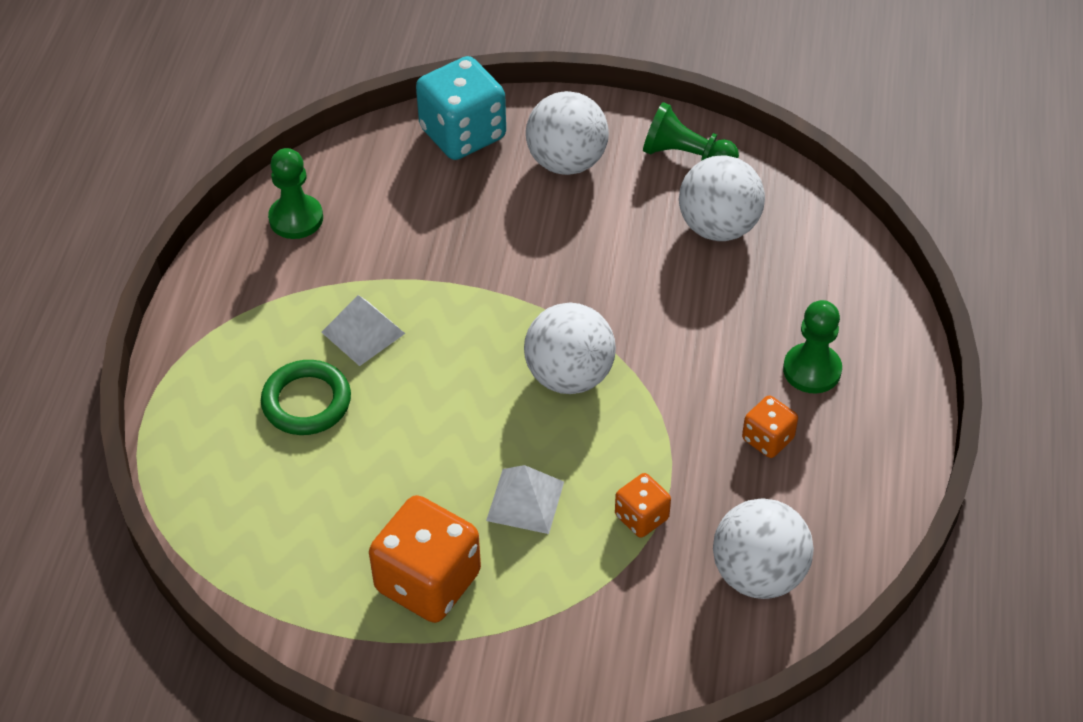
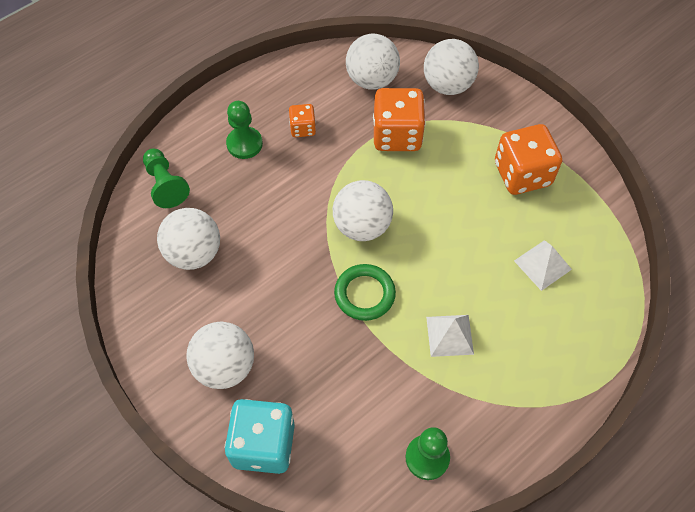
camera: 140 degrees left, 10 degrees up
green ring [261,360,351,435] -> green ring moved to [334,264,396,321]
white pyramid [486,465,564,534] -> white pyramid moved to [514,240,572,291]
orange dice [615,473,671,538] -> orange dice [373,88,426,151], size x1.92
green pawn [643,102,739,161] -> green pawn moved to [143,149,190,208]
none -> white ball [424,39,479,95]

